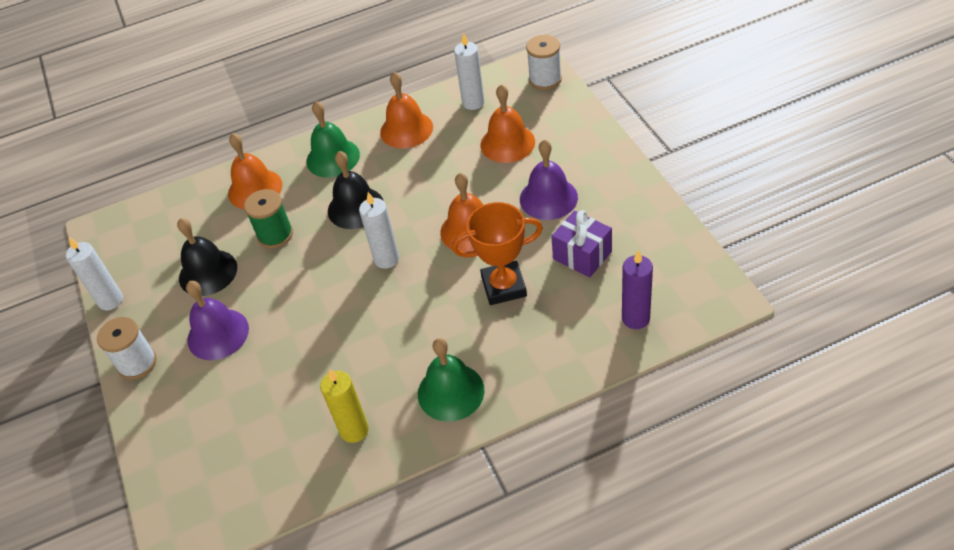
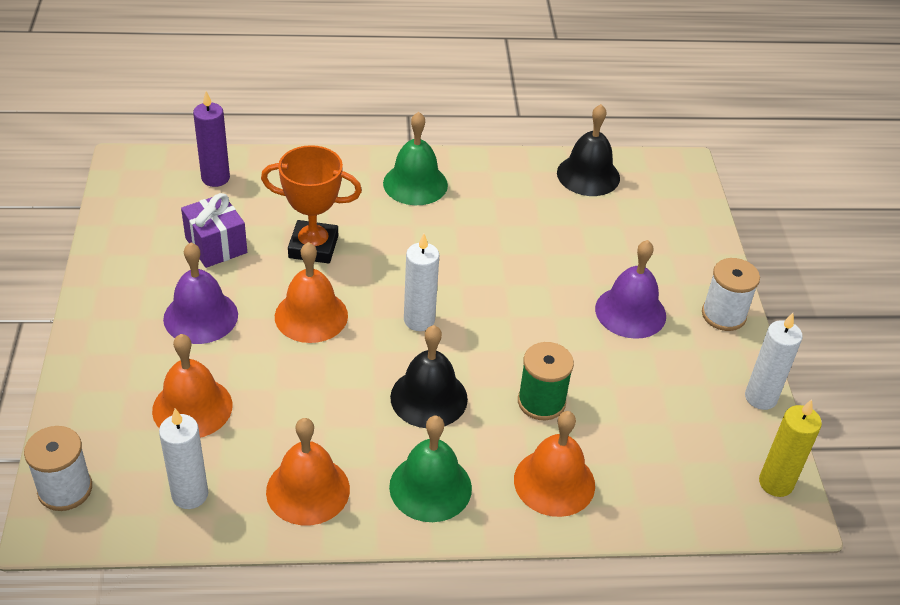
camera: 170 degrees left, 5 degrees down
black bell [177,218,237,296] -> black bell moved to [557,104,620,196]
yellow candle [320,369,369,443] -> yellow candle moved to [759,399,822,497]

